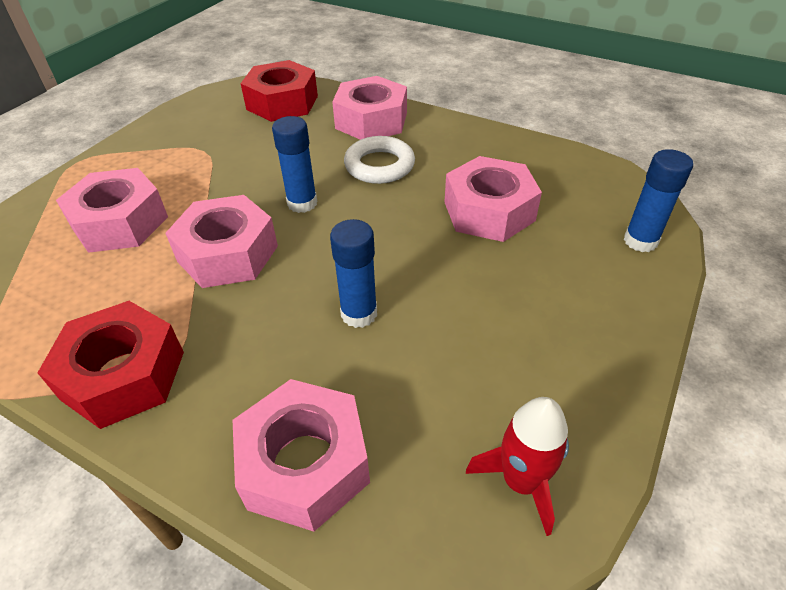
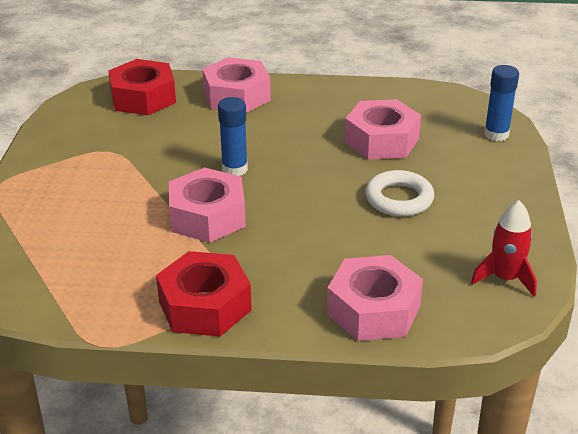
camera: 25 degrees left, 10 degrees down
pink nut [56,168,168,253] -> none
blue glue stick [330,219,377,328] -> none
white ring [344,136,415,184] -> white ring moved to [365,170,434,217]

